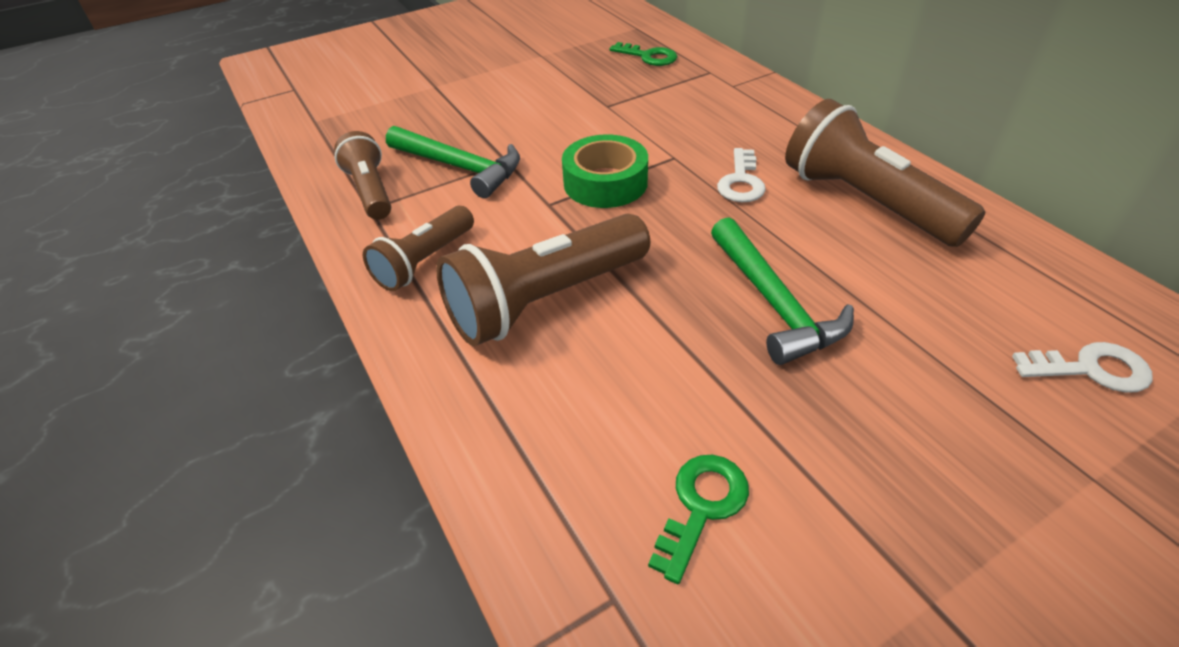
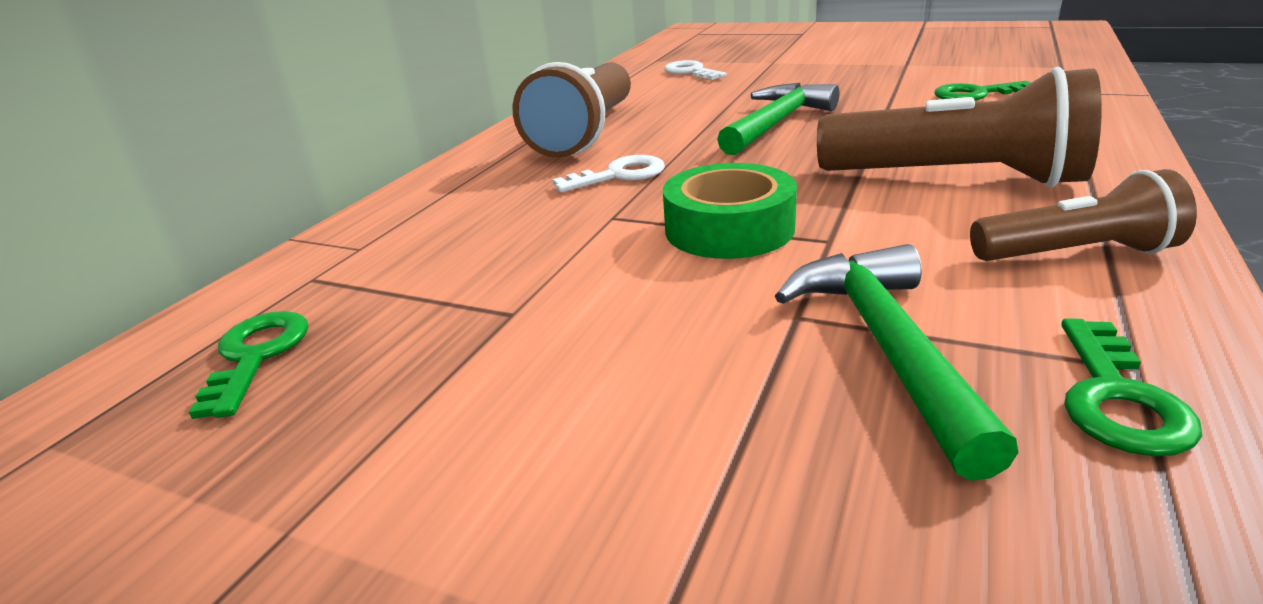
camera: 125 degrees left, 15 degrees down
brown flashlight [334,131,391,220] -> green key [1061,318,1202,457]

